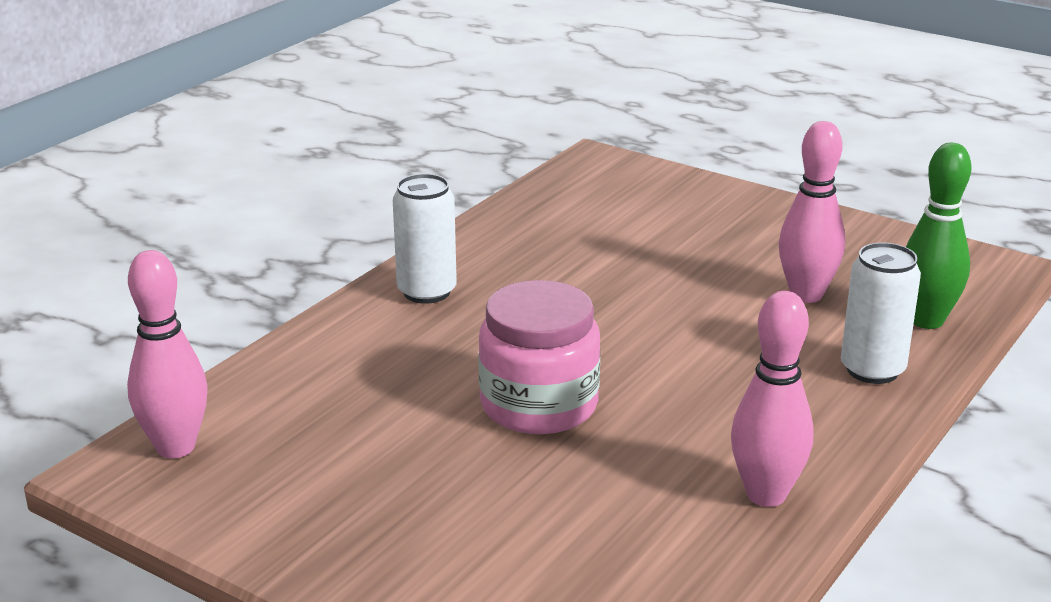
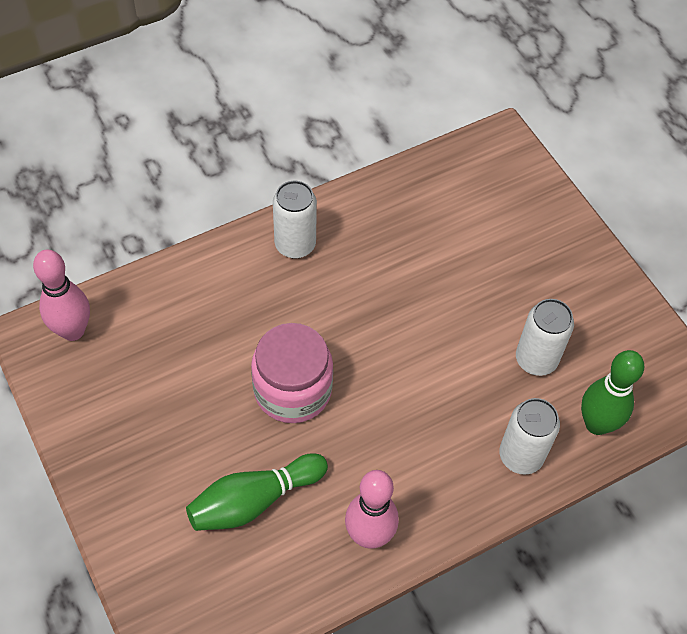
camera: 25 degrees right, 30 degrees up
pink bowling pin [778,121,845,303] -> white can [516,299,574,376]
none -> green bowling pin [186,453,328,531]

